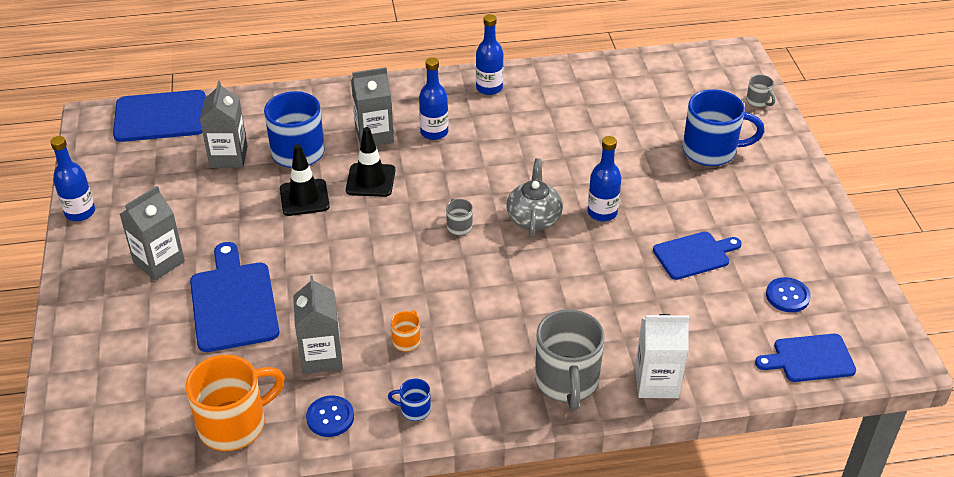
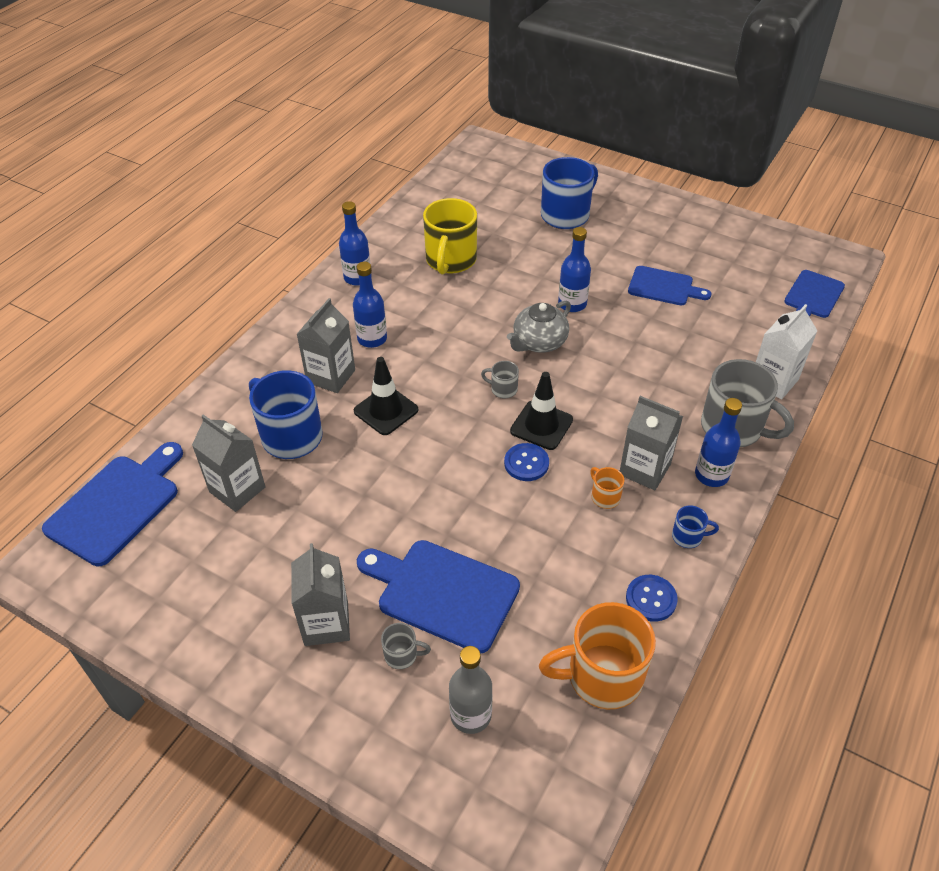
camera: 50 degrees left, 5 degrees up
blue bottle [50,136,95,221] -> blue bottle moved to [695,398,742,487]
orange mug [185,355,285,451] -> orange mug turned 105 degrees counterclockwise [539,602,656,709]
black traffic cone [280,144,330,216] -> black traffic cone moved to [510,372,573,450]
grey carton [293,275,343,374] -> grey carton moved to [620,396,683,490]
blue mug [388,379,431,421] -> blue mug turned 135 degrees counterclockwise [672,506,719,548]
grey teapot [506,158,563,237] -> grey teapot turned 90 degrees counterclockwise [507,301,571,353]
blue cutting board [653,232,742,280] -> blue cutting board turned 90 degrees clockwise [628,266,711,306]
grey mug [746,75,775,107] -> grey mug moved to [381,623,431,669]
blue button [766,277,811,312] -> blue button moved to [504,443,549,481]
none -> yellow mug [423,198,477,275]
none -> grey bottle [449,646,492,734]

